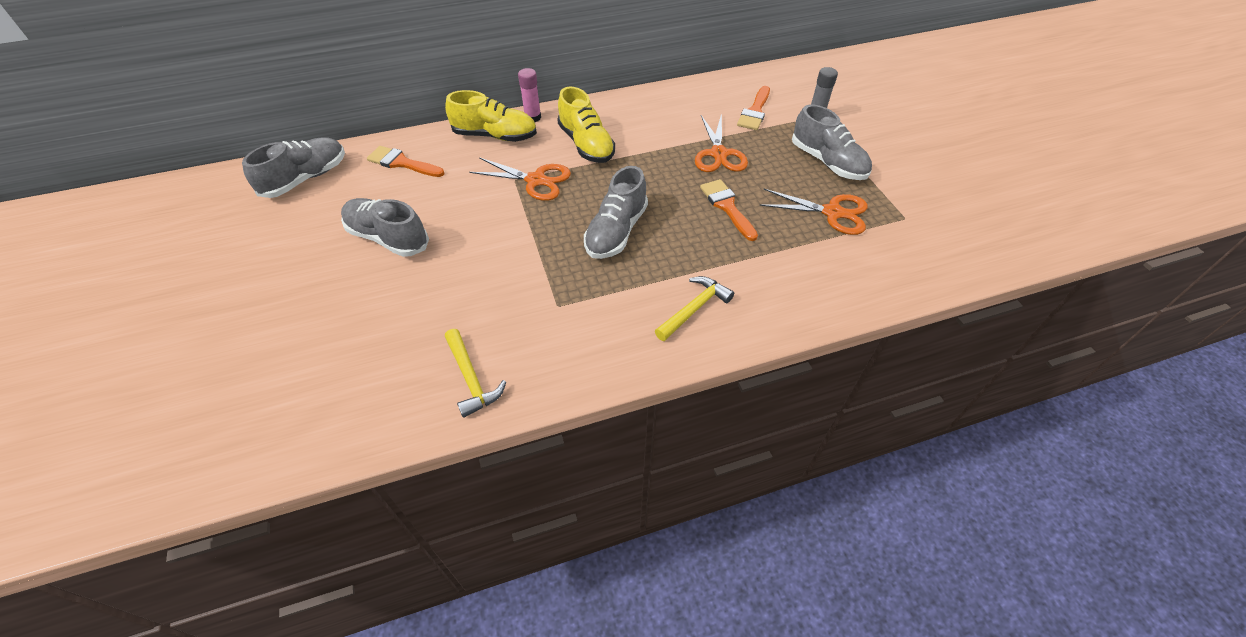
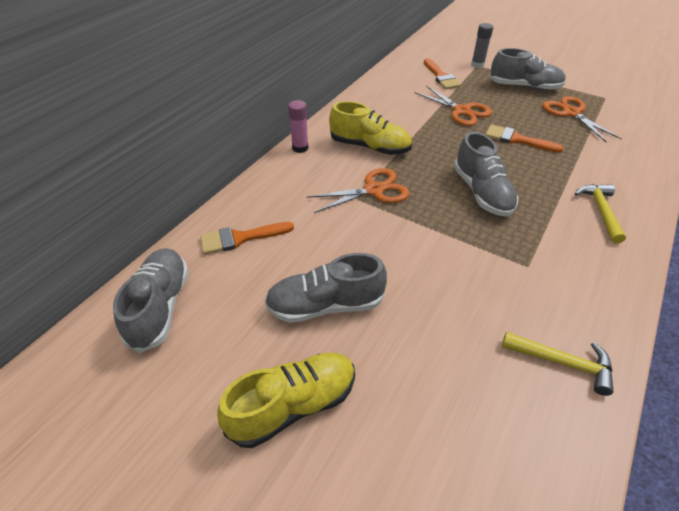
camera: 40 degrees left, 5 degrees down
yellow shoe [445,90,537,142] -> yellow shoe moved to [217,353,355,448]
orange scissors [759,189,868,235] -> orange scissors turned 90 degrees counterclockwise [543,96,622,143]

